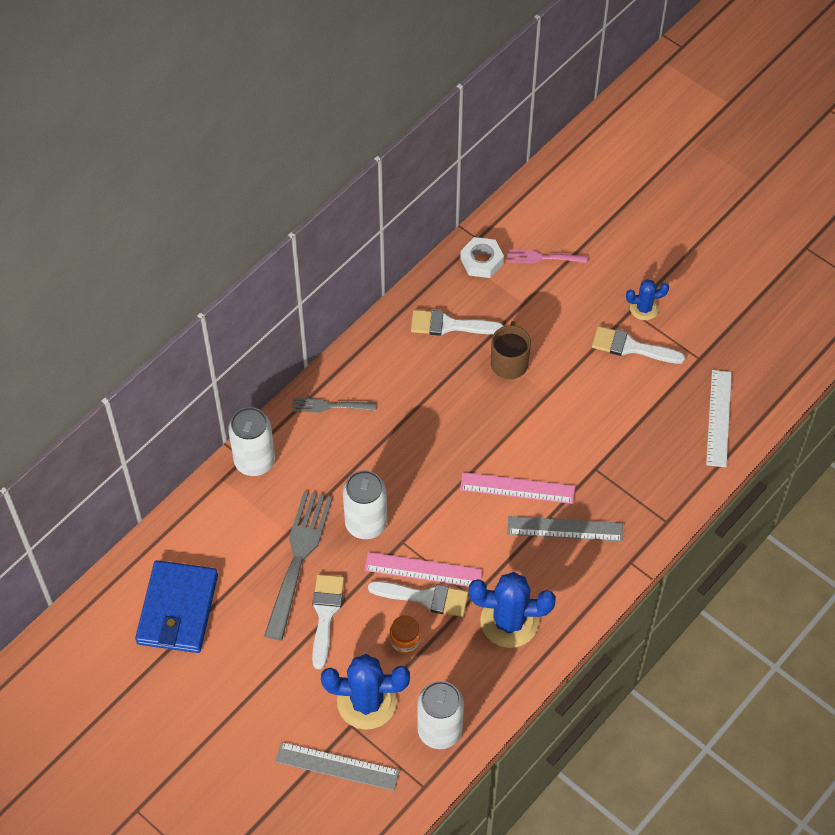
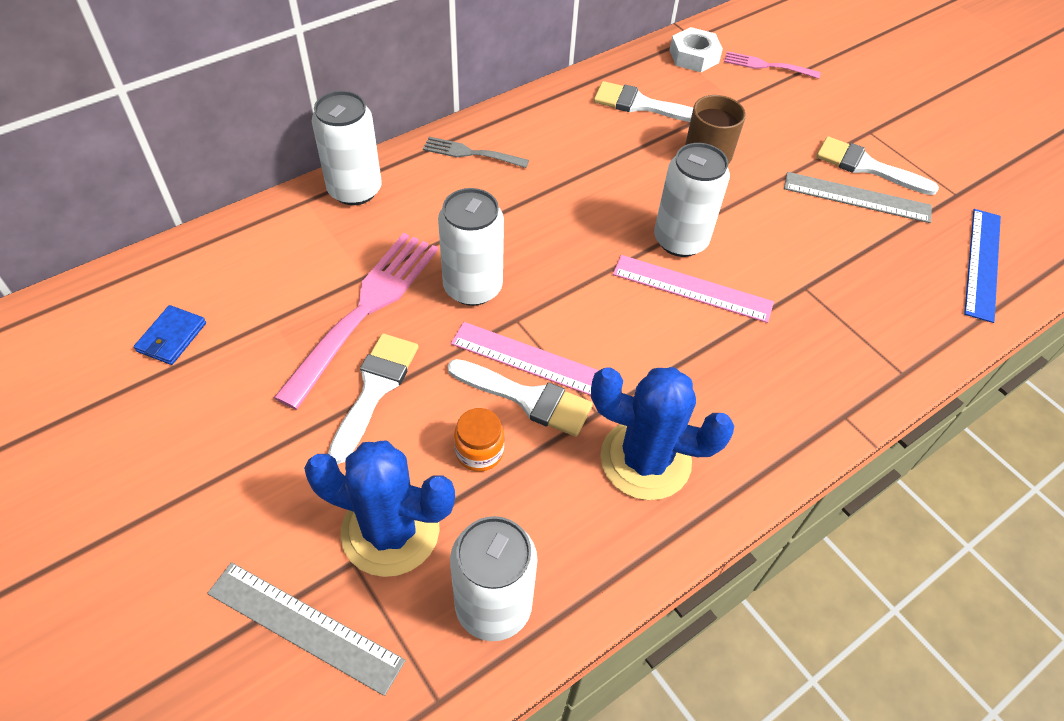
camera: 10 degrees right, 5 degrees down
blue wallet [135,560,218,653] -> blue wallet [134,305,206,365], size x0.45
grey fork [264,491,332,640] -> pink fork [274,233,438,410]
grey ruler [507,516,623,542] -> grey ruler moved to [784,172,932,223]
blue cactus [626,279,669,320] -> none
white ruler [706,370,732,467] -> blue ruler [964,209,1001,323]
none -> white can [654,143,730,257]

